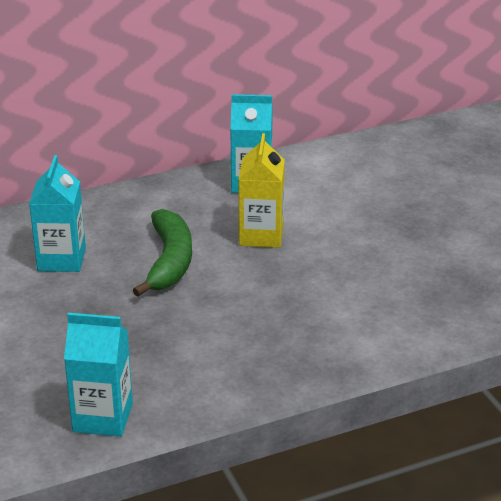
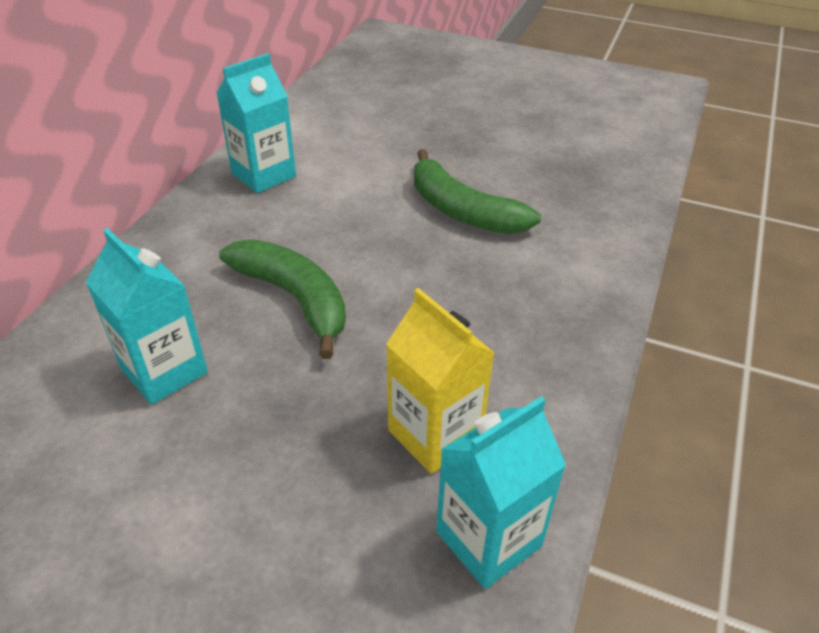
camera: 45 degrees left, 10 degrees up
yellow carton [238,133,285,248] -> yellow carton moved to [386,288,494,474]
none -> green banana [414,149,541,234]

